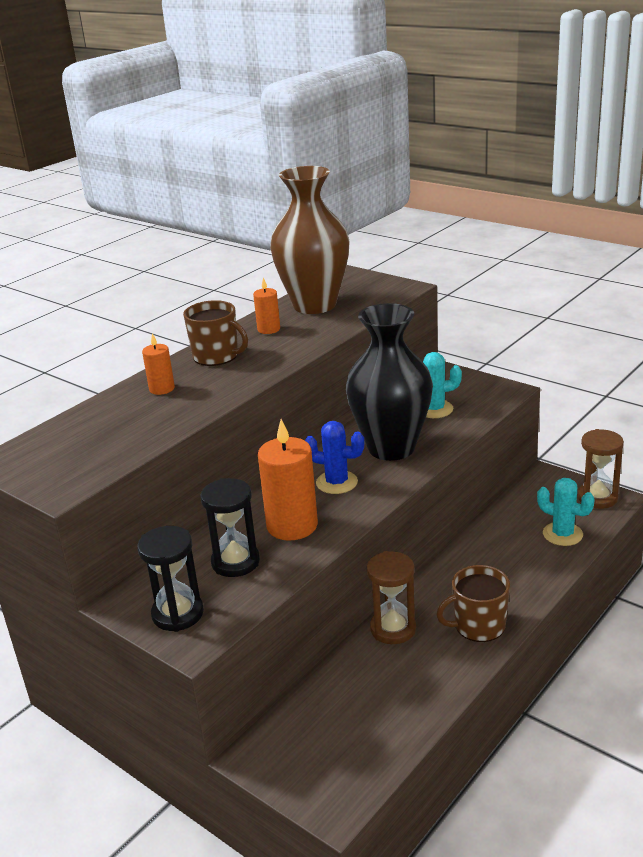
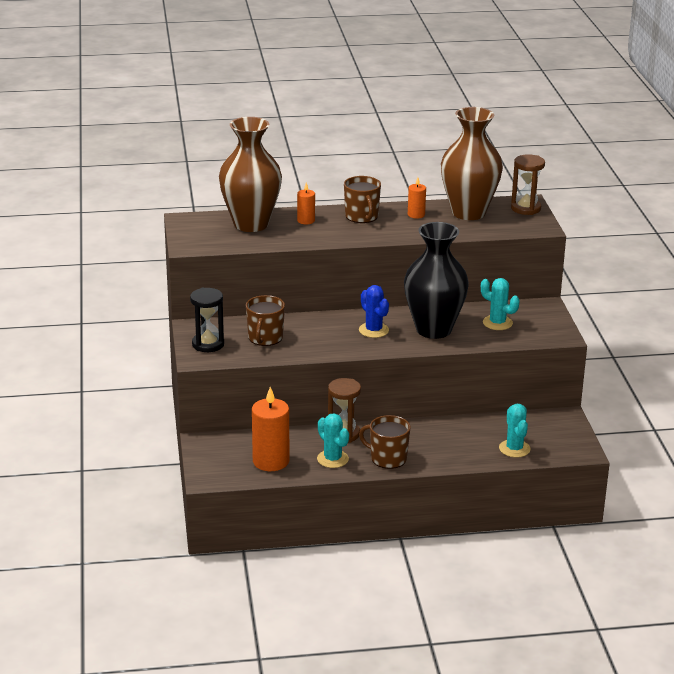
camera: 40 degrees right, 0 degrees up
black hourglass [201,478,260,577] -> brown mug [246,295,285,346]
orange candle [258,419,318,541] -> orange candle moved to [252,387,289,471]
brown hourglass [577,429,624,509] -> brown hourglass moved to [511,154,545,215]
none -> brown vase [219,117,282,232]
none -> turquoise cactus [317,413,349,468]

